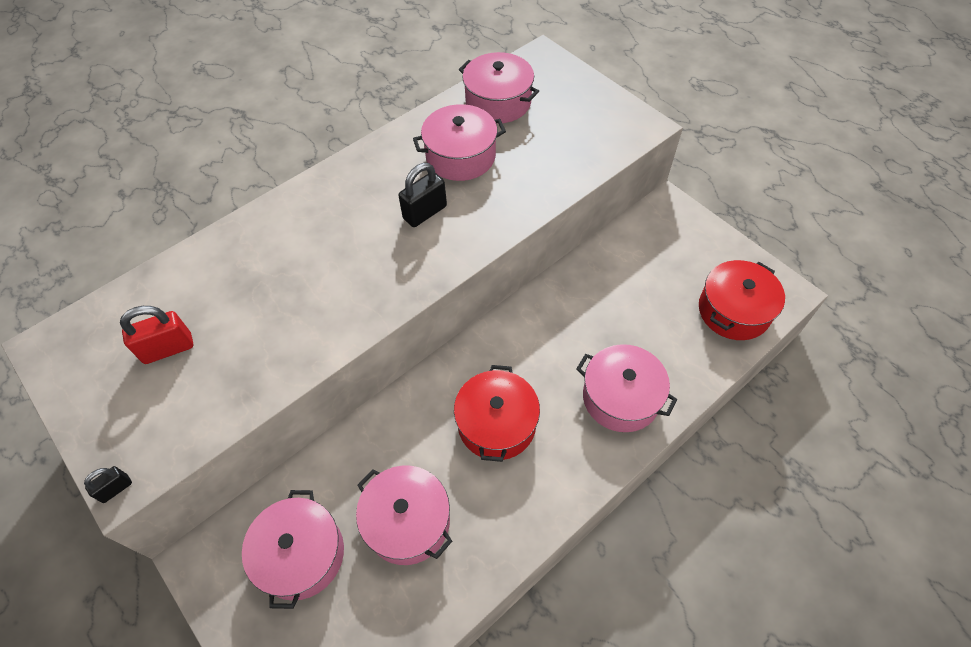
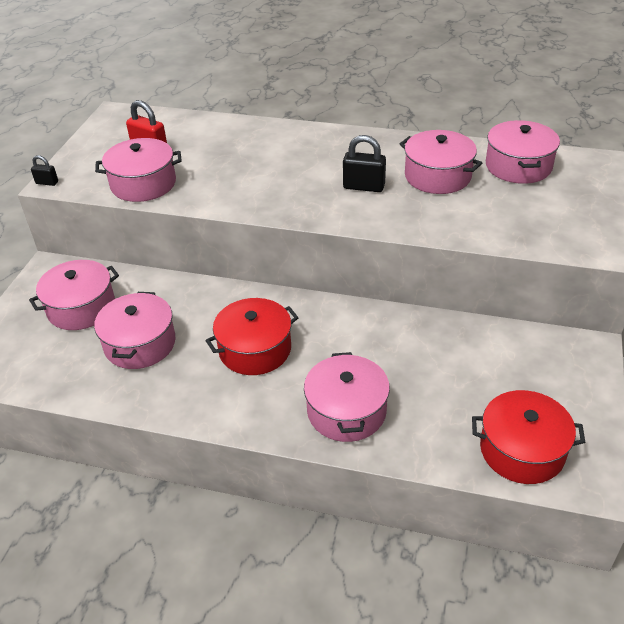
camera: 55 degrees right, 15 degrees down
none -> pink pot [95,138,182,202]

